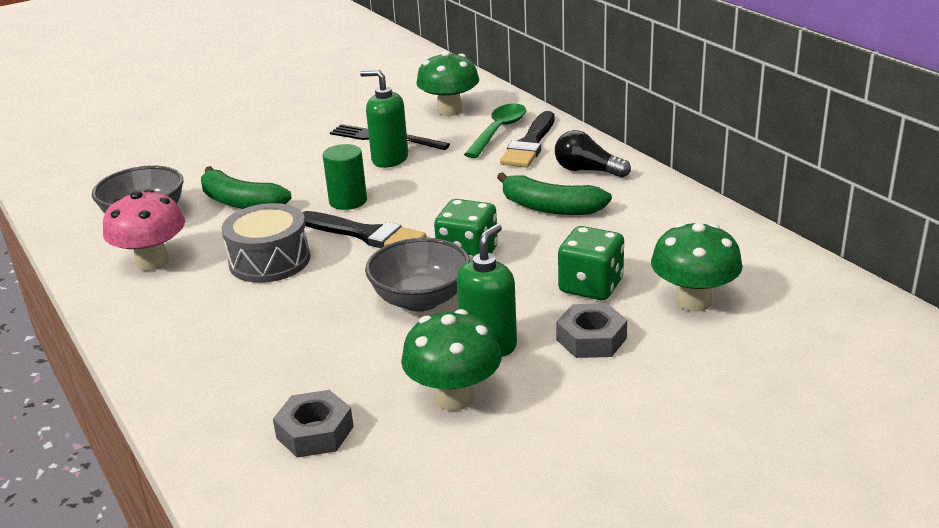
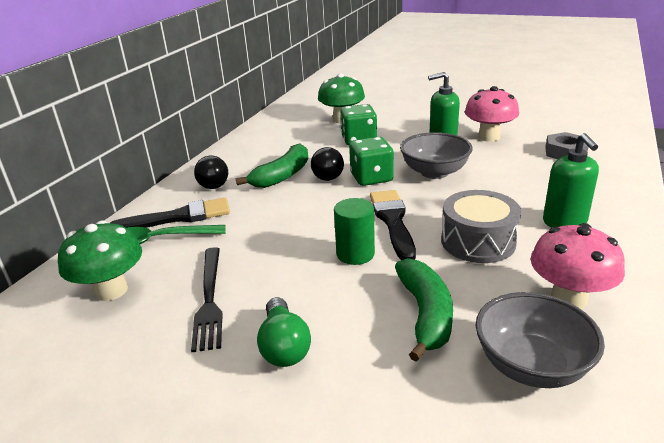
camera: 125 degrees left, 0 degrees up
green soap dispenser [360,70,408,168] -> green soap dispenser moved to [543,133,599,227]
green mushroom [401,309,502,411] -> pink mushroom [465,86,519,142]
green banana [497,172,612,215] -> green banana turned 45 degrees clockwise [236,143,308,188]
grey nut [556,303,627,358] -> none
none -> green light bulb [257,297,311,367]
none -> black light bulb [311,147,344,181]

